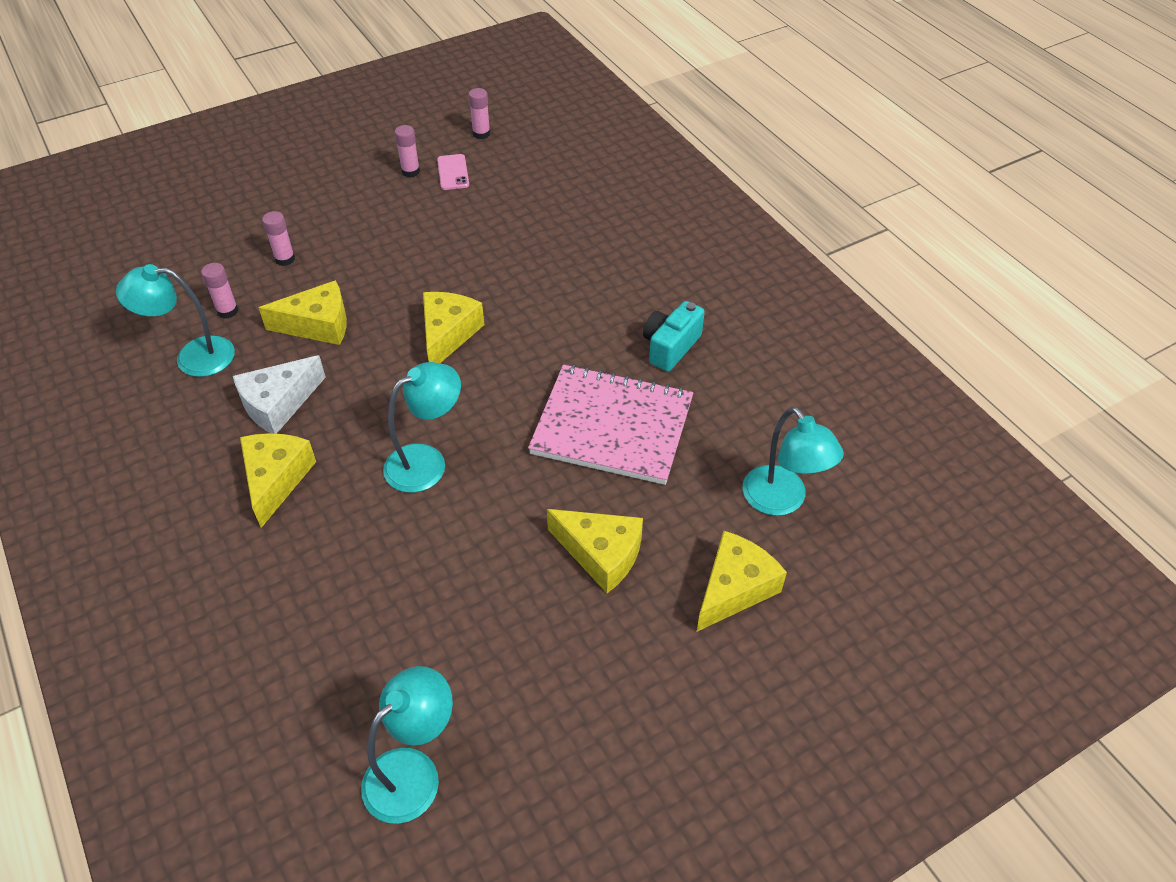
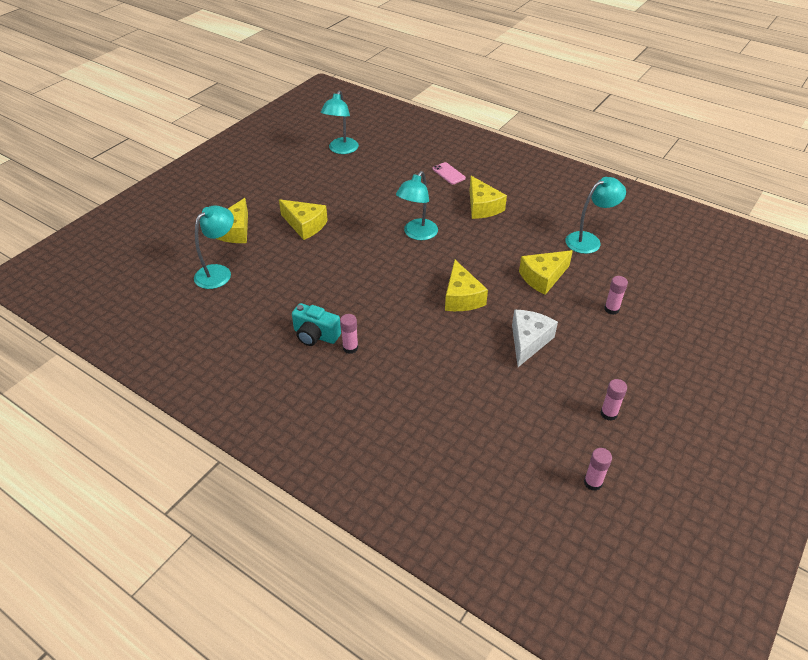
camera: 155 degrees right, 5 degrees down
pink glue stick [201,263,239,318] -> pink glue stick moved to [340,314,358,354]
white cheese [233,355,326,434] -> white cheese moved to [512,310,558,367]
pink phone [437,154,469,190] -> pink phone moved to [432,162,466,184]
pink notebook [528,364,693,485] -> none
yellow cheese [547,509,643,593] -> yellow cheese turned 150 degrees counterclockwise [279,199,328,240]
turquoise camera [643,301,705,372] -> turquoise camera turned 105 degrees clockwise [292,303,341,346]
turquoise lamp [742,407,844,516] -> turquoise lamp turned 90 degrees clockwise [194,205,234,289]

